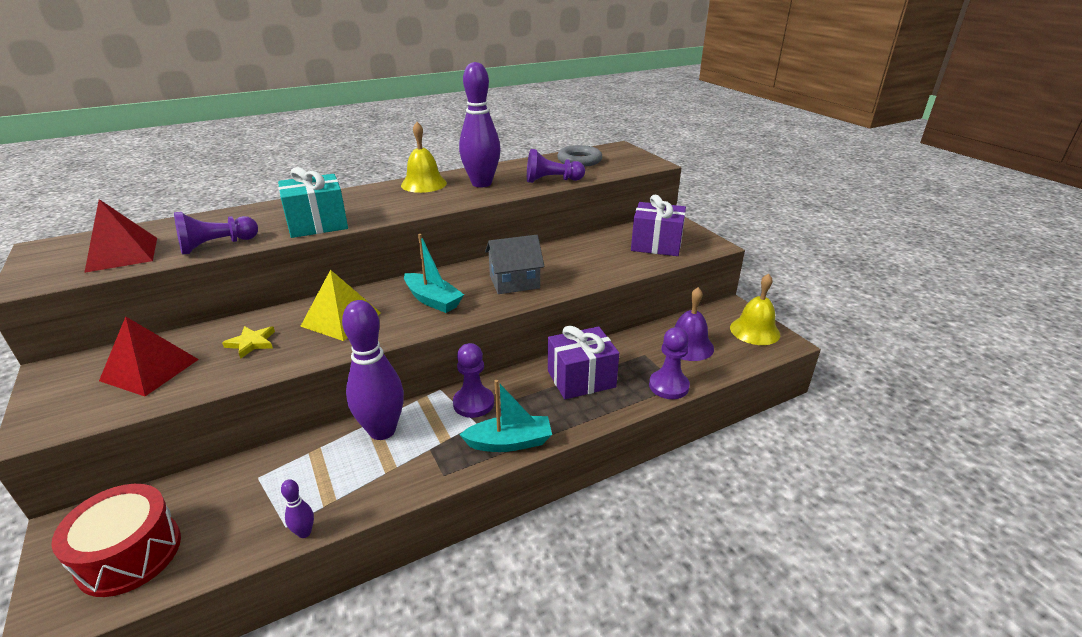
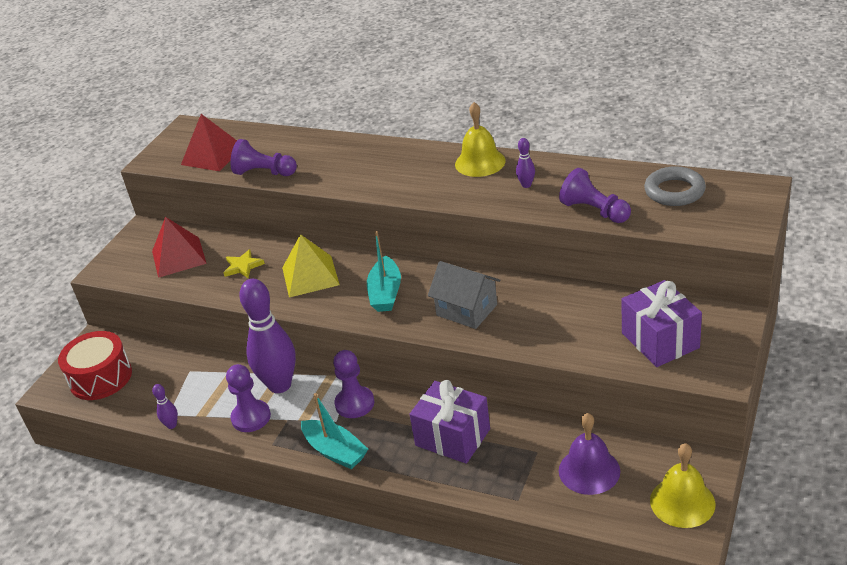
camera: 55 degrees right, 5 degrees up
turquoise gift [278,167,348,238] -> none
purple bowling pin [459,62,501,187] -> purple bowling pin [516,138,535,188], size x0.41
purple pawn [649,327,690,399] -> purple pawn moved to [226,364,271,432]

